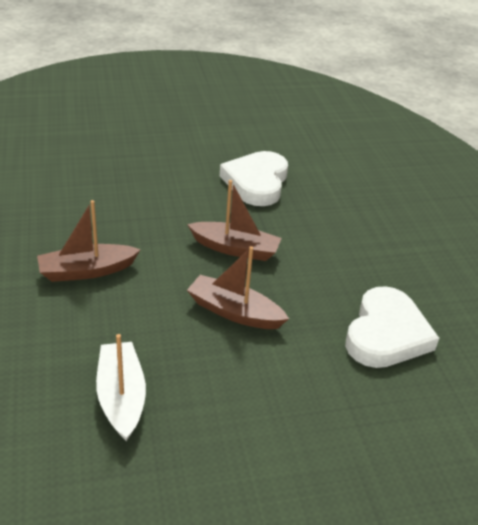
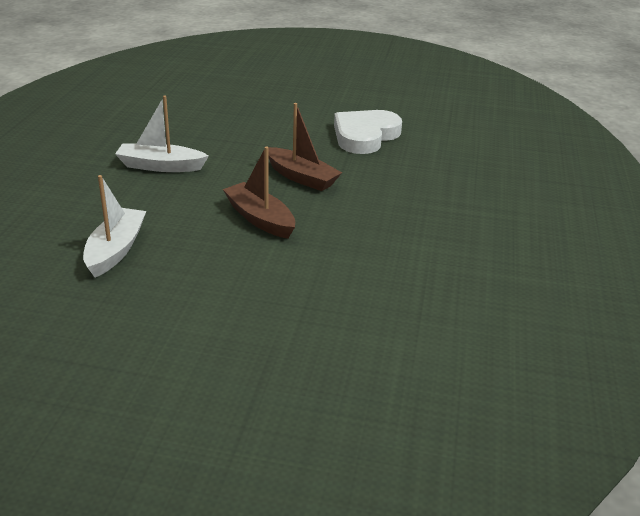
camera: 25 degrees right, 5 degrees down
brown boat [37,200,141,282] -> white boat [115,96,209,172]
white heart [345,286,439,368] -> none

